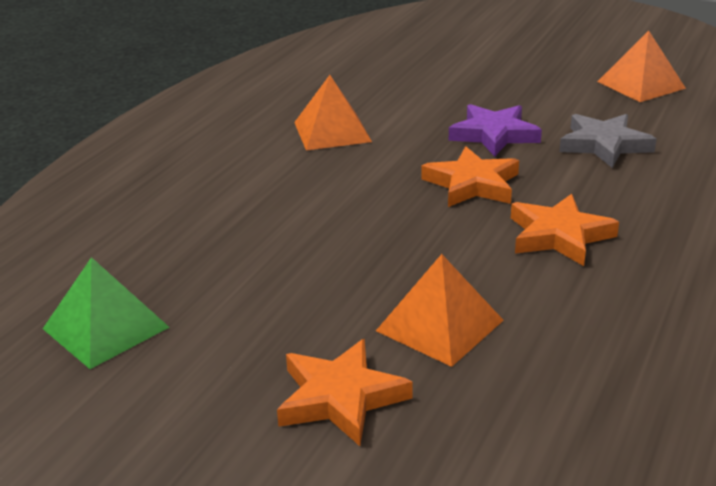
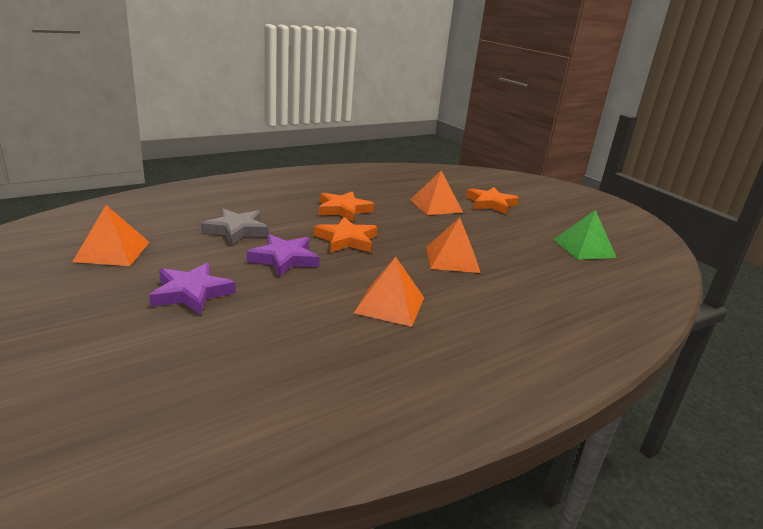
camera: 155 degrees left, 5 degrees down
none -> purple star [149,262,236,315]
none -> orange pyramid [426,217,481,273]

